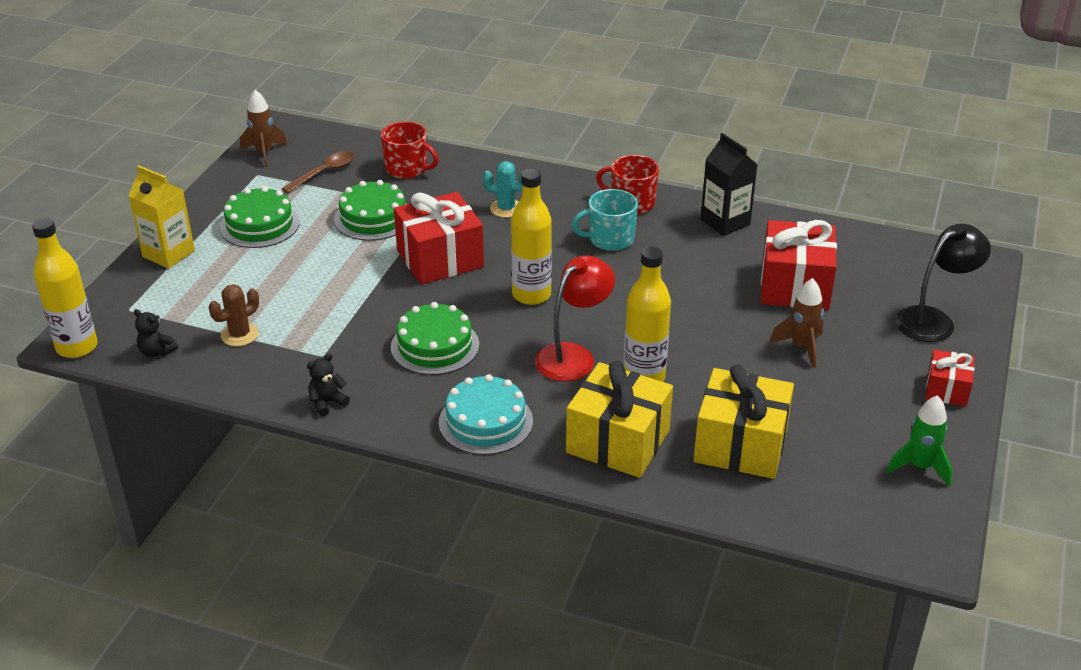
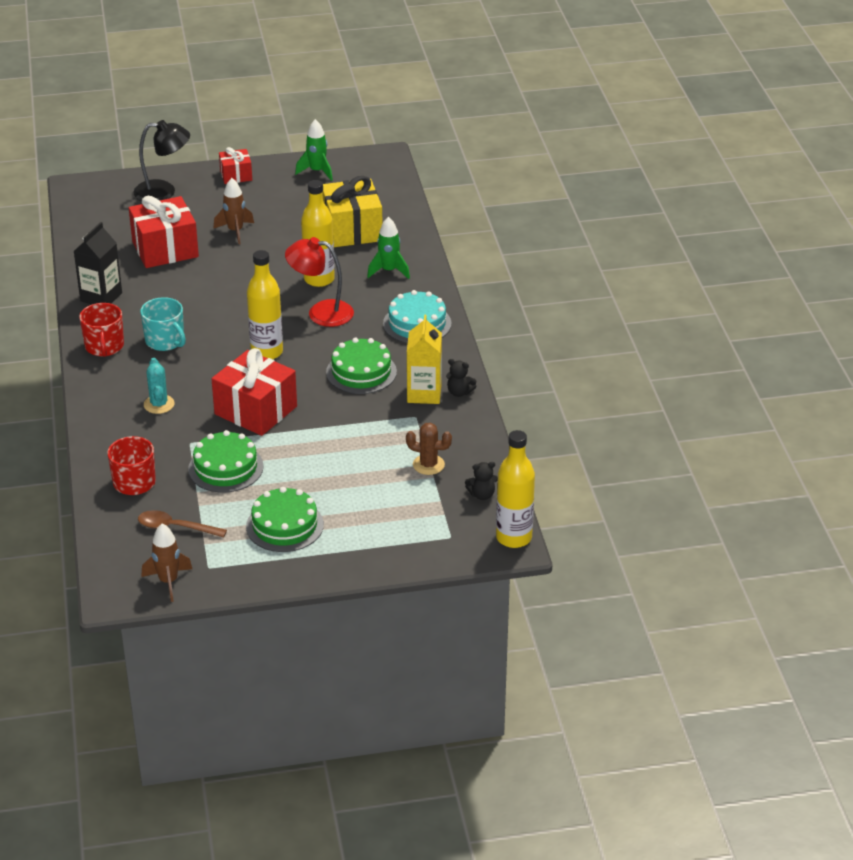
camera: 120 degrees left, 0 degrees up
yellow carton [128,165,195,269] -> yellow carton moved to [407,315,442,404]
black teddy bear [134,309,178,357] -> black teddy bear turned 75 degrees clockwise [465,462,498,500]
yellow gift [566,361,673,478] -> green rocket [367,217,410,279]
black lamp [895,224,991,342] -> black lamp turned 150 degrees clockwise [133,120,190,201]

